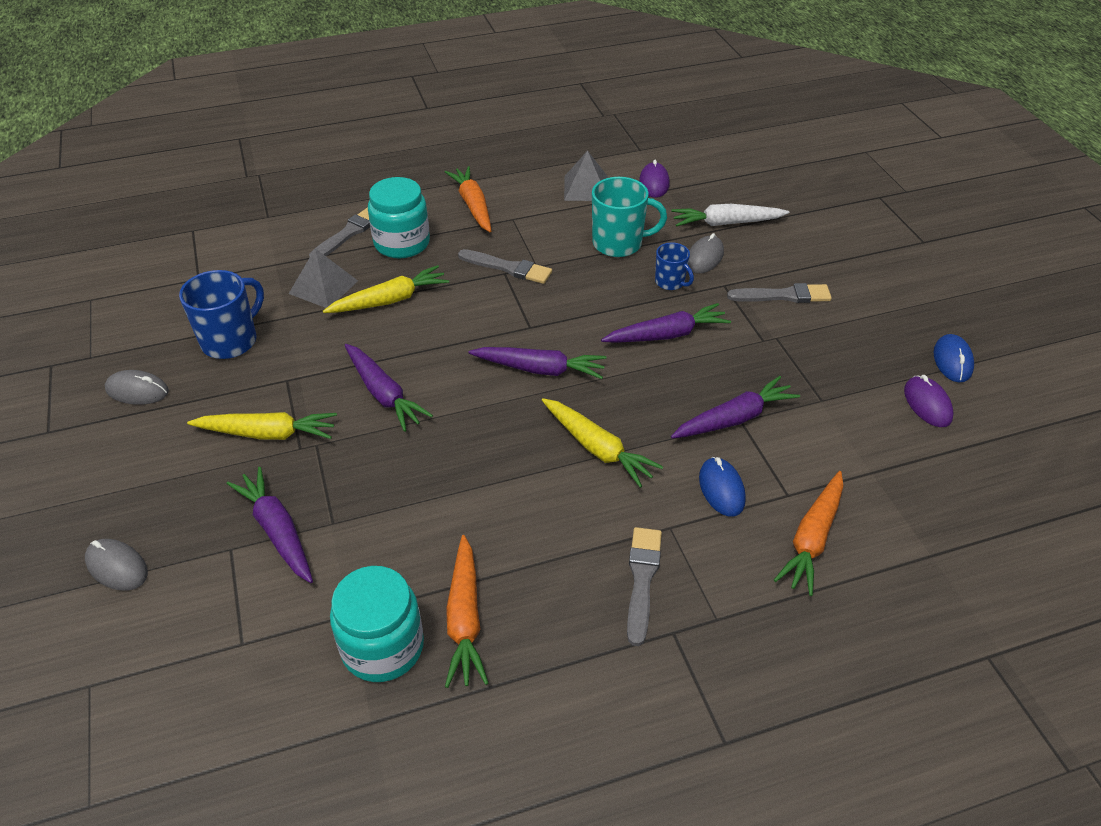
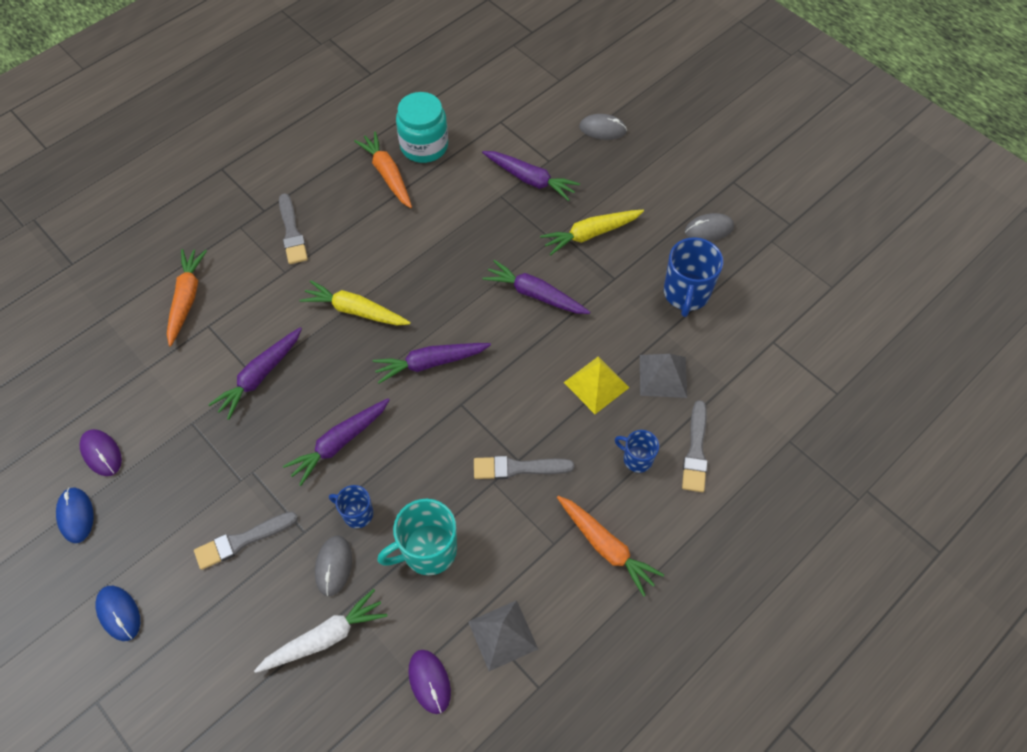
camera: 155 degrees right, 15 degrees up
yellow carrot [323,265,449,313] -> yellow pyramid [564,357,630,414]
turquoise jar [368,177,430,259] -> blue mug [615,430,659,473]
blue mouse [699,457,746,516] -> blue mouse moved to [96,586,140,641]

